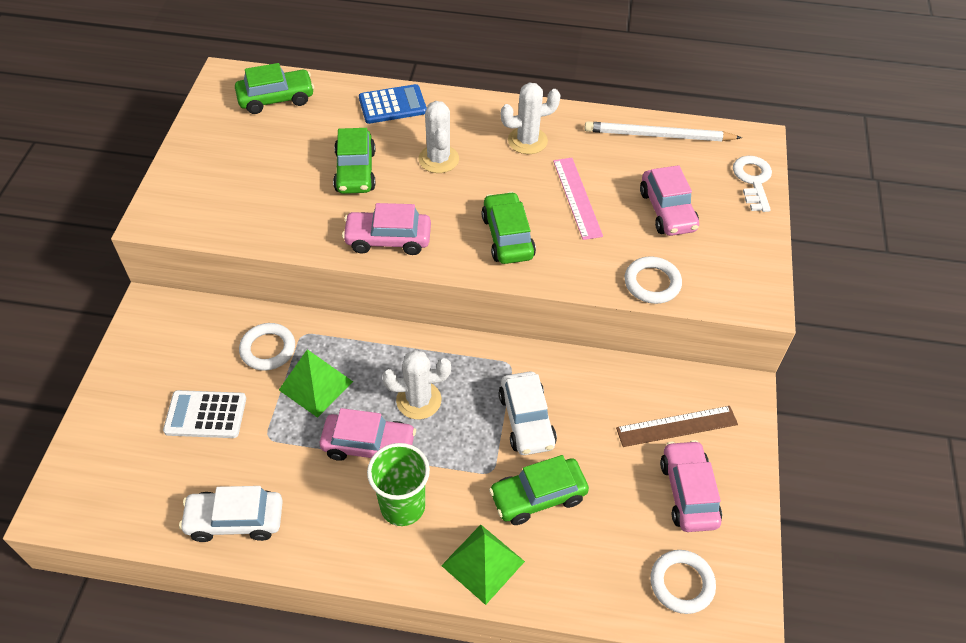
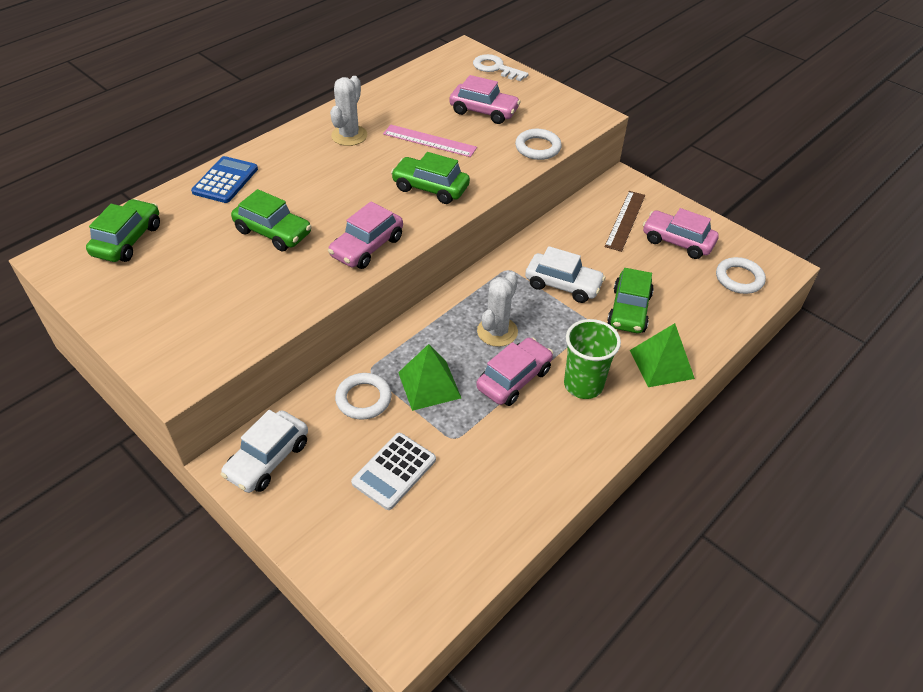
camera: 55 degrees left, 5 degrees down
white car [179,486,283,542] -> white car moved to [221,410,308,493]
white cactus [419,101,459,173] -> none
white pencil [584,121,742,141] -> none

